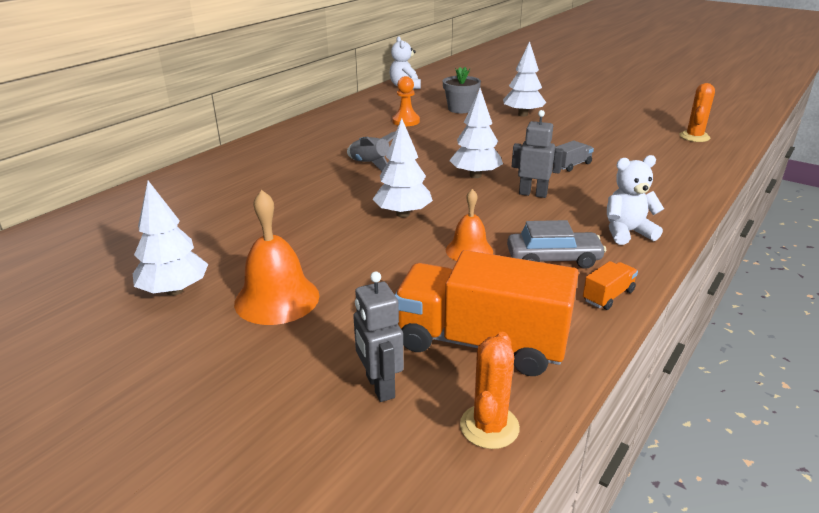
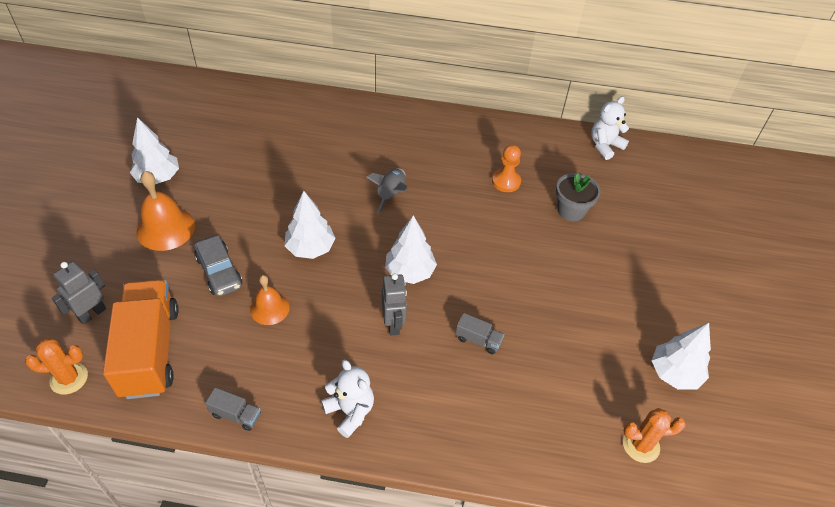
camera: 60 degrees right, 20 degrees up
white tree [503,41,546,117] -> white tree moved to [652,323,711,390]
grey car [507,220,606,269] -> grey car moved to [194,235,242,297]
orange truck [583,261,638,310] -> grey truck [205,387,261,431]

